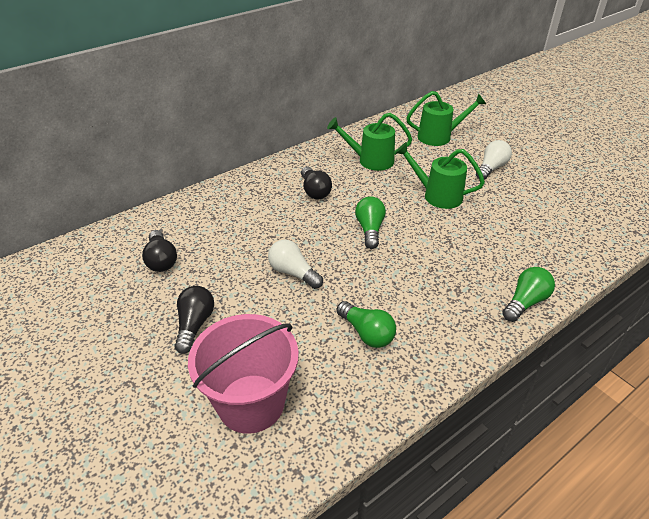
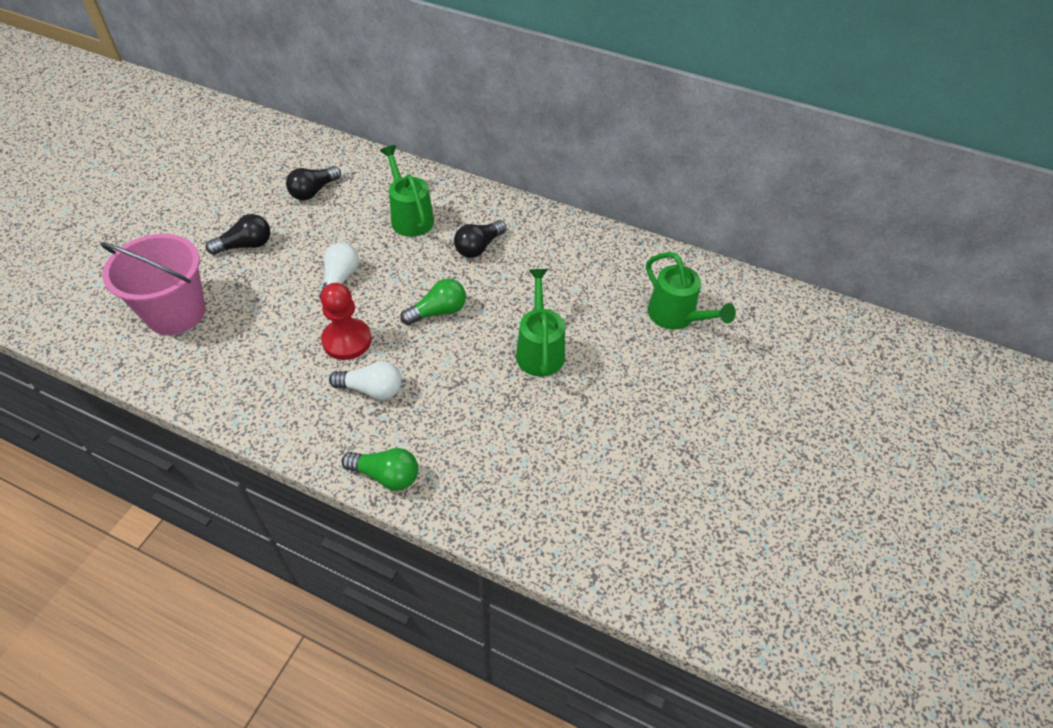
camera: 60 degrees right, 10 degrees up
green watering can [327,113,412,171] -> green watering can moved to [380,145,434,237]
green light bulb [337,301,396,348] -> none
white light bulb [476,140,512,180] -> white light bulb moved to [329,361,402,400]
none -> red pawn [320,283,372,360]

